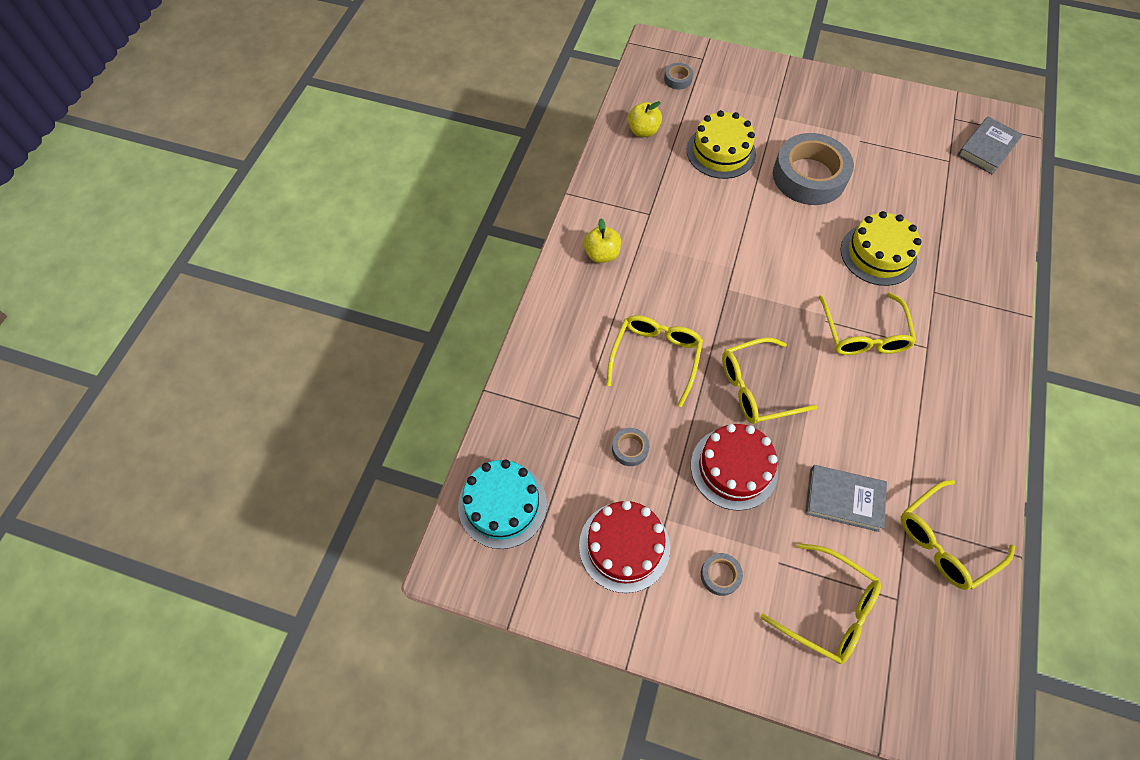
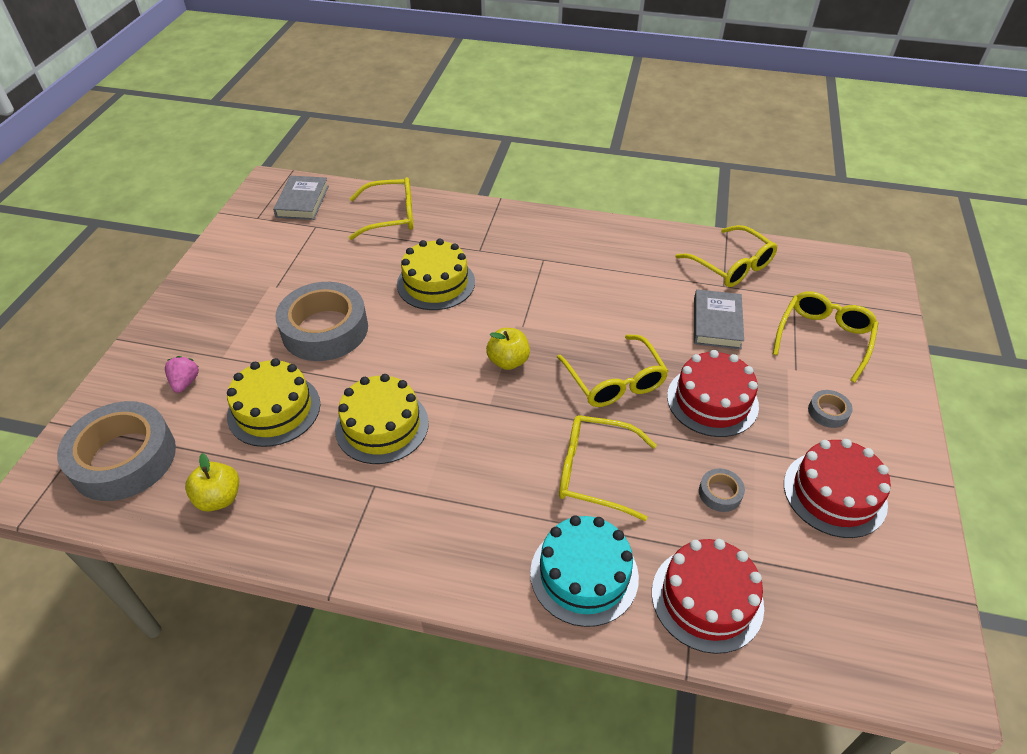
camera: 95 degrees left, 15 degrees down
turquoise cake [458,460,547,549] -> turquoise cake moved to [530,515,639,627]
yellow apple [583,219,621,263] -> yellow apple moved to [486,328,530,370]
grey tape [664,63,693,90] -> grey tape [57,401,176,501], size x2.41
yellow glasses [819,293,917,355] -> yellow glasses moved to [349,177,413,240]
grey book [957,117,1023,175] -> grey book turned 60 degrees clockwise [273,176,329,220]
none -> pink strawberry [165,356,199,393]
none -> yellow cake [335,374,429,464]
none -> red cake [652,539,764,654]

